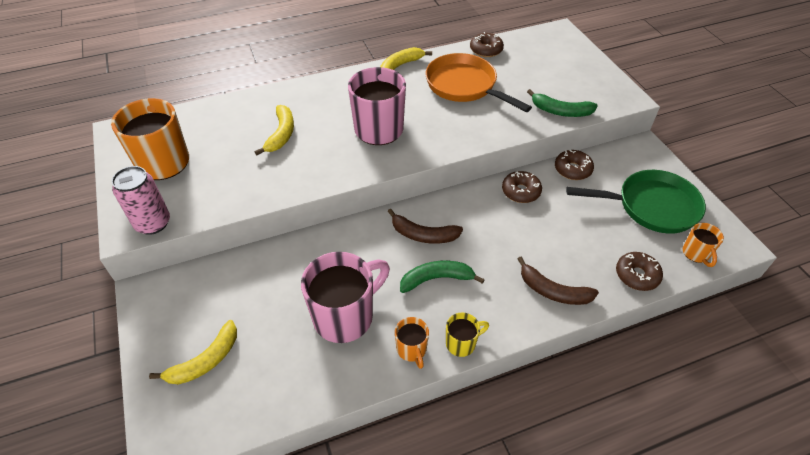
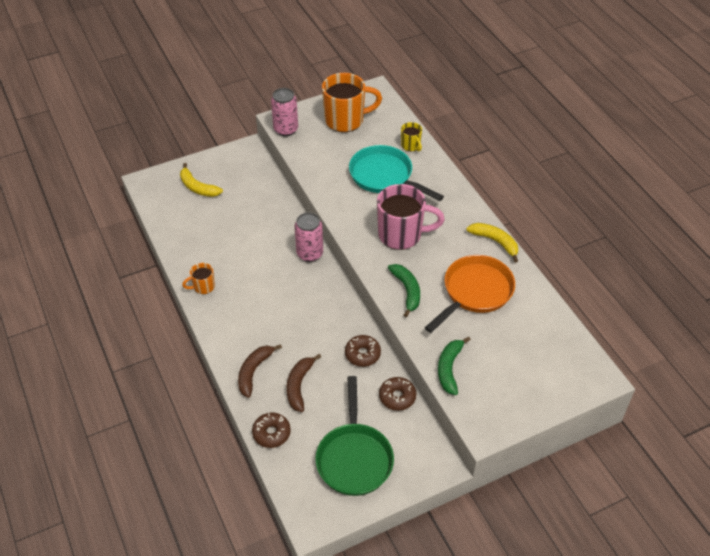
camera: 85 degrees right, 0 degrees up
yellow banana [255,105,294,155] -> turquoise pan [349,145,444,201]
pink mug [301,252,390,343] -> none
brown banana [388,209,463,244] -> brown banana moved to [287,354,321,412]
green banana [400,261,485,293] -> green banana moved to [388,264,420,317]
yellow mug [446,312,489,357] -> yellow mug moved to [401,122,422,151]
brown donut [470,32,504,57] -> none
orange mug [683,223,724,267] -> none
none -> pink can [294,212,323,262]

